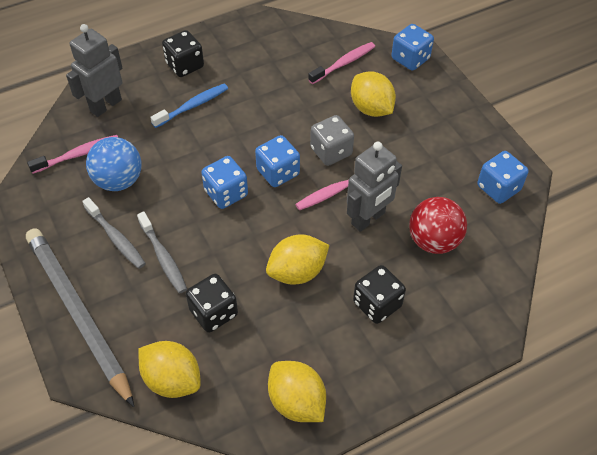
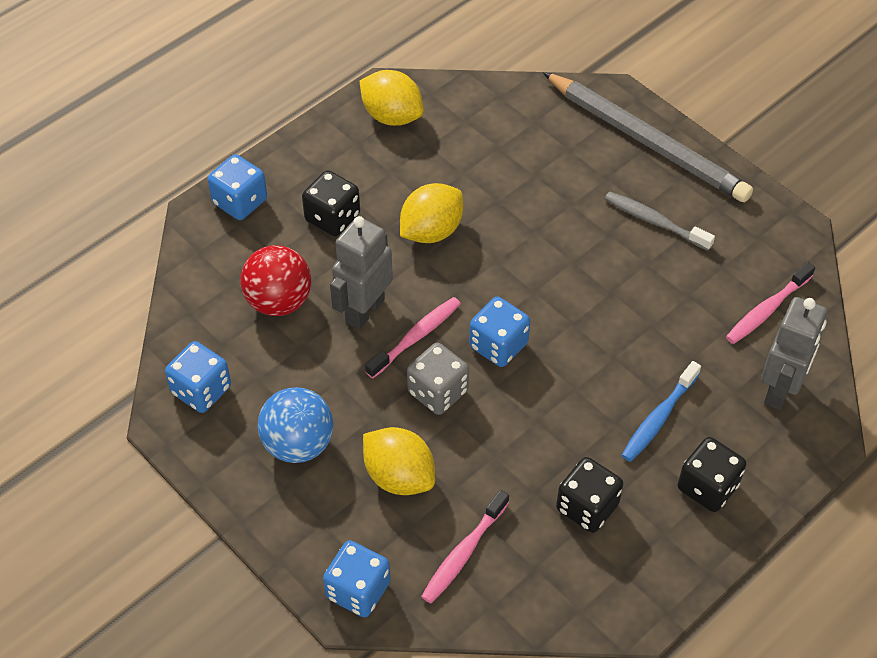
camera: 165 degrees right, 0 degrees up
blue ball [86,137,141,191] -> blue ball moved to [257,387,334,463]
grey toothbrush [137,212,187,293] -> none
yellow lemon [138,341,201,398] -> none
black dice [186,274,238,333] -> black dice moved to [556,457,623,533]
blue dice [201,156,248,209] -> blue dice moved to [208,154,267,220]

